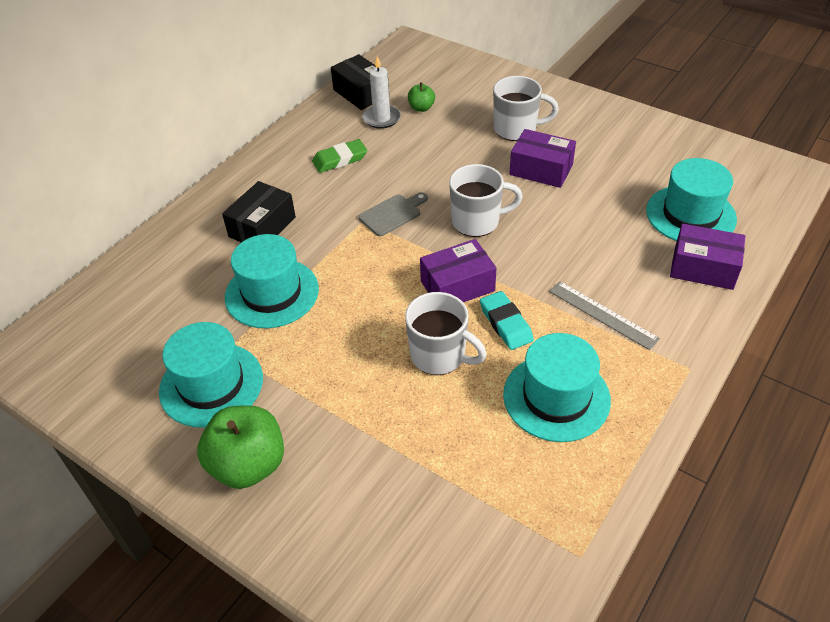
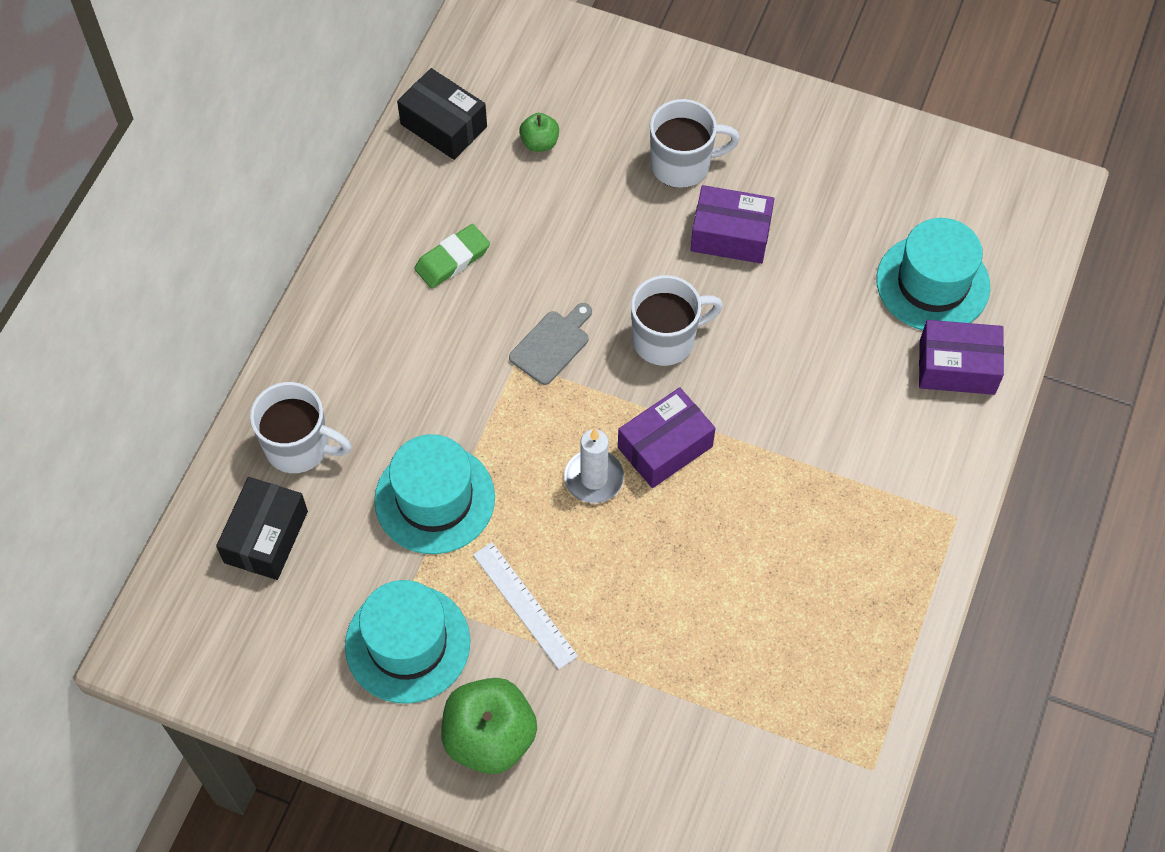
camera: 15 degrees left, 15 degrees up
black box [222,181,296,242] -> black box moved to [216,477,308,580]
white candle [363,56,401,129] -> white candle moved to [564,429,624,503]
white mug [405,292,487,375] -> white mug moved to [250,382,352,473]
turquoise eraser [480,291,534,350] -> none
turquoise hat [503,333,611,442] -> none
grey ruler [549,281,660,350] -> none
none -> white ruler [473,542,578,669]

